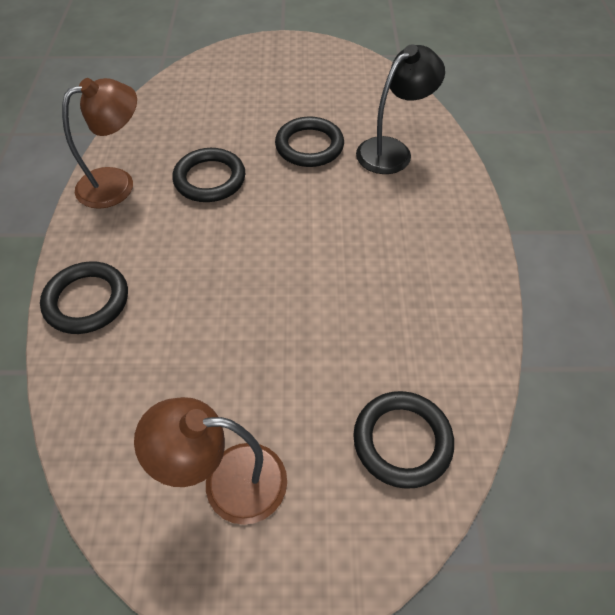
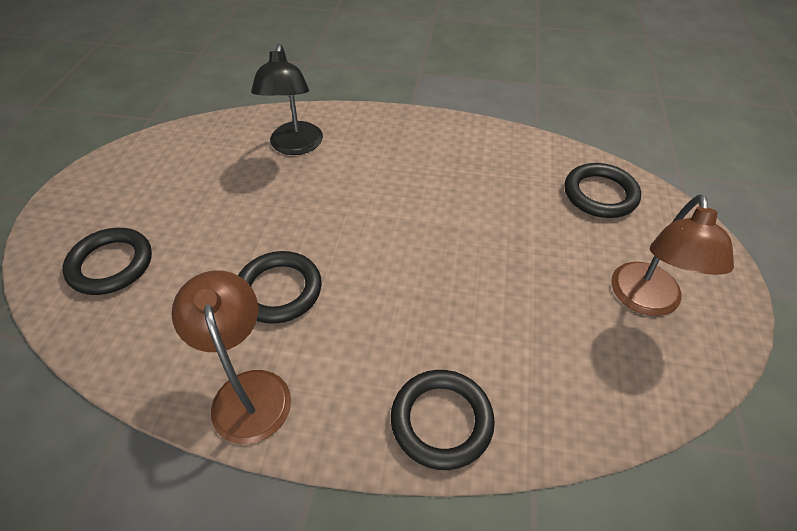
camera: 80 degrees left, 5 degrees down
black ring [275,116,344,167] -> black ring moved to [62,228,152,295]
black lamp [356,44,445,174] -> black lamp turned 150 degrees counterclockwise [251,44,323,155]

